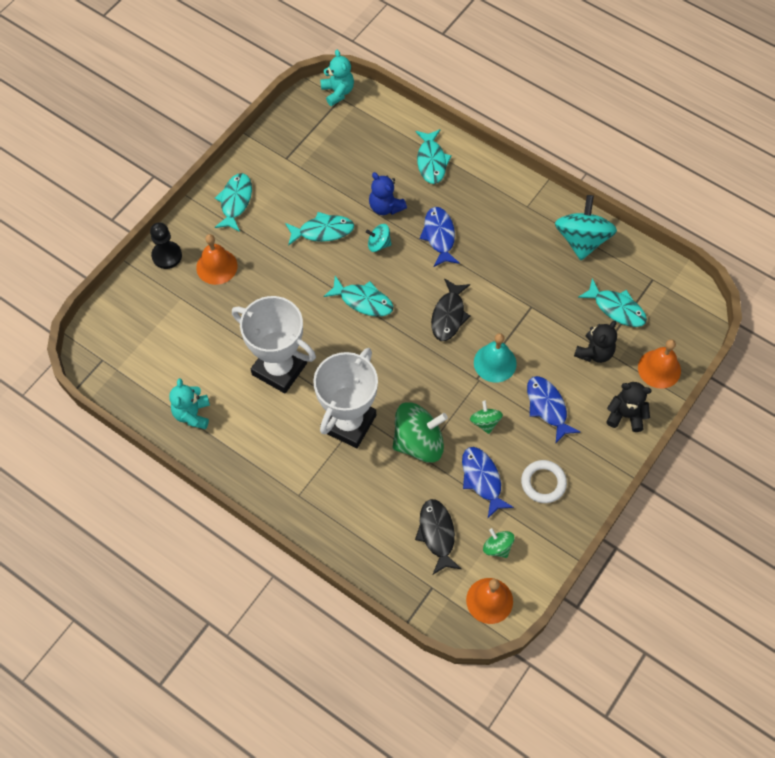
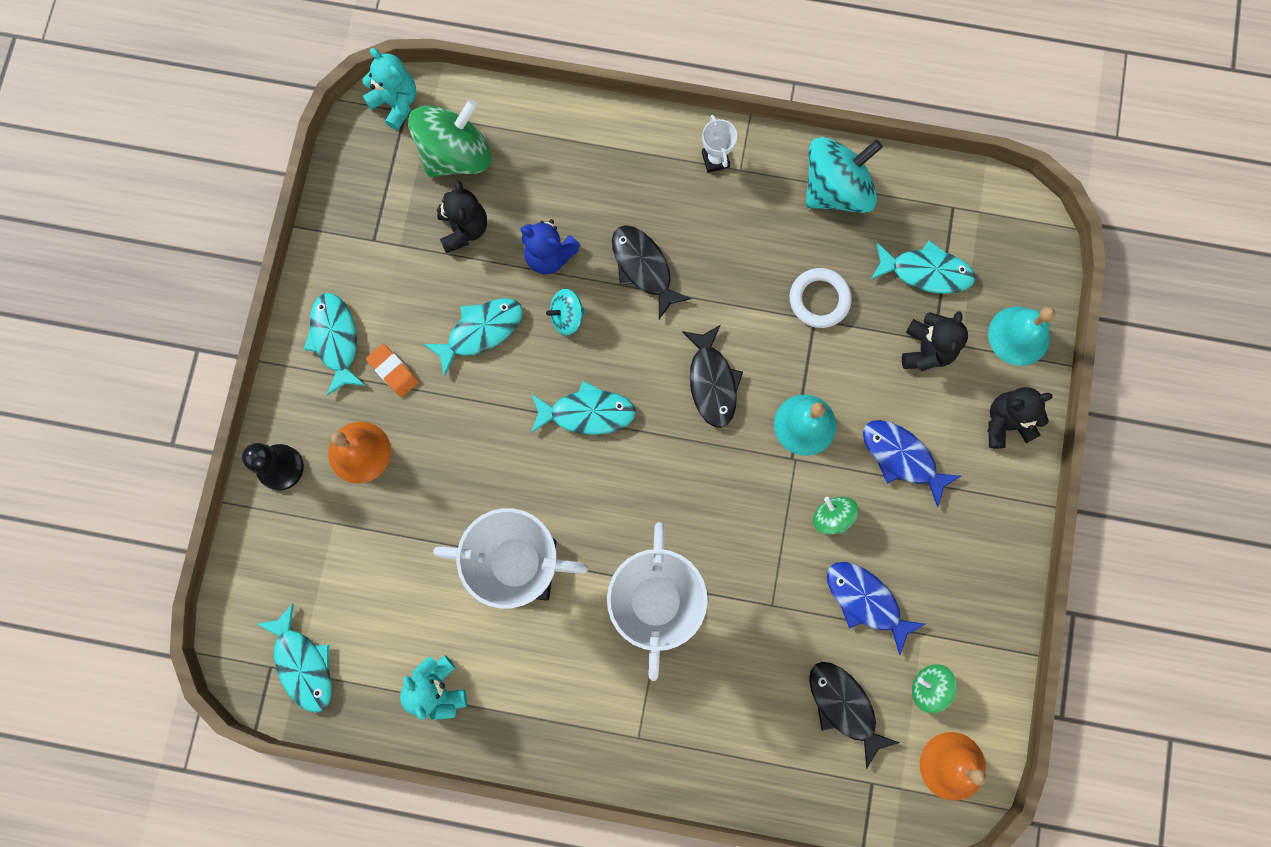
camera: 25 degrees left, 15 degrees up
green spinning top [392,402,448,463] -> green spinning top moved to [408,99,491,177]
turquoise fish [415,129,452,184] -> turquoise fish moved to [256,603,332,713]
blue fish [420,207,460,267] -> black fish [612,225,692,319]
white ring [521,460,567,503] -> white ring moved to [790,268,852,328]
turquoise spinning top [555,195,617,260] -> turquoise spinning top turned 75 degrees clockwise [806,137,883,213]
orange bell [638,339,681,389] -> turquoise bell [988,306,1055,366]
none -> orange eraser [366,344,418,397]
none -> black teddy bear [437,180,487,253]
none -> white trophy [702,115,737,173]

